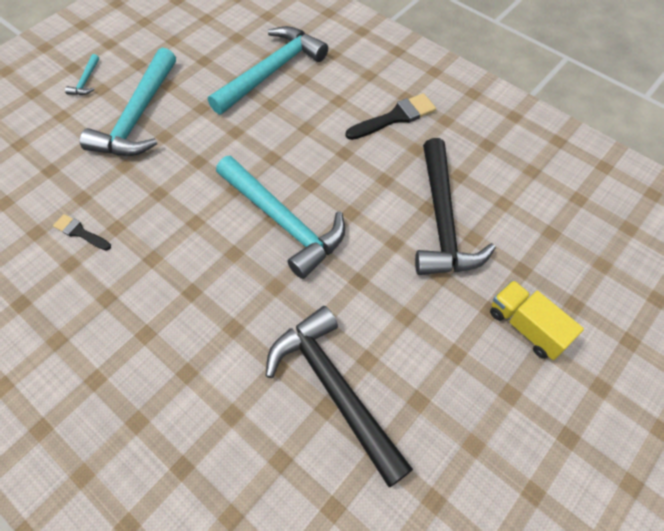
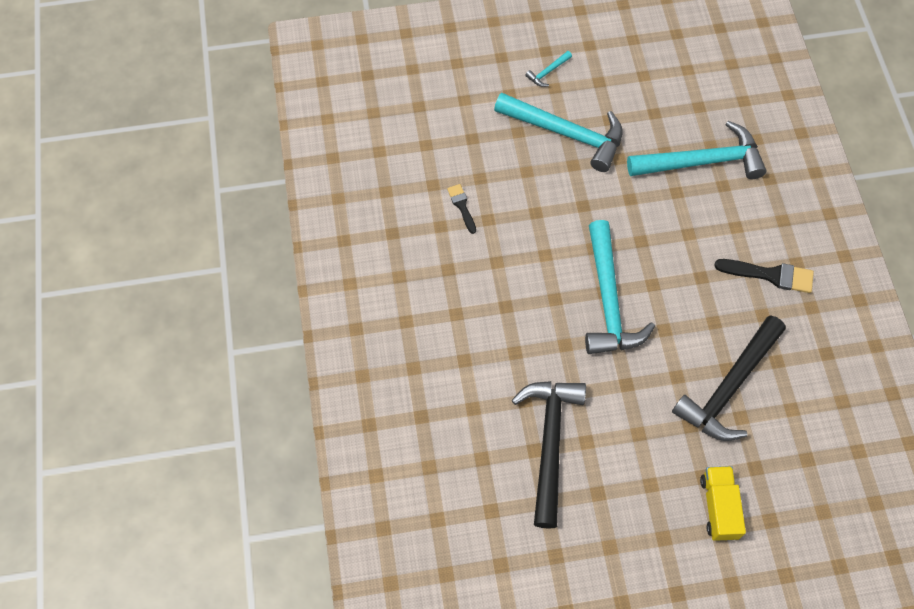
camera: 40 degrees right, 5 degrees up
turquoise hammer [80,47,176,156] -> turquoise hammer turned 120 degrees counterclockwise [494,93,623,172]

